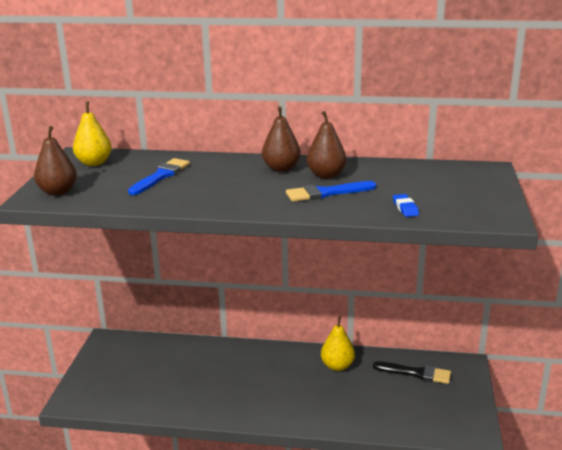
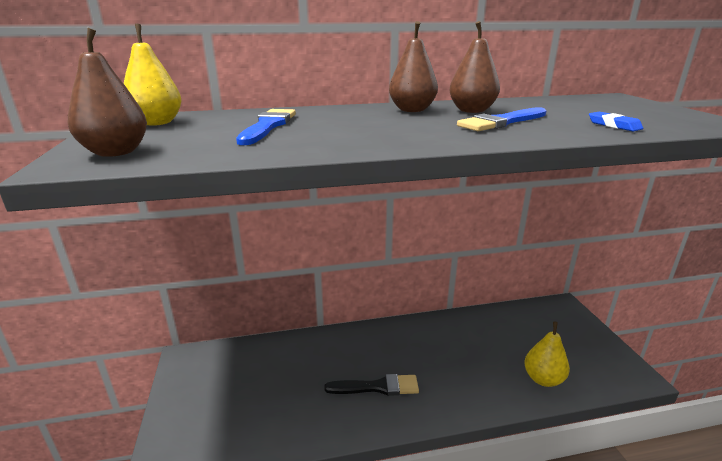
camera: 20 degrees left, 0 degrees up
yellow pear [321,316,355,371] -> yellow pear moved to [524,322,570,387]
black brush [373,361,451,384] -> black brush moved to [324,374,419,396]

